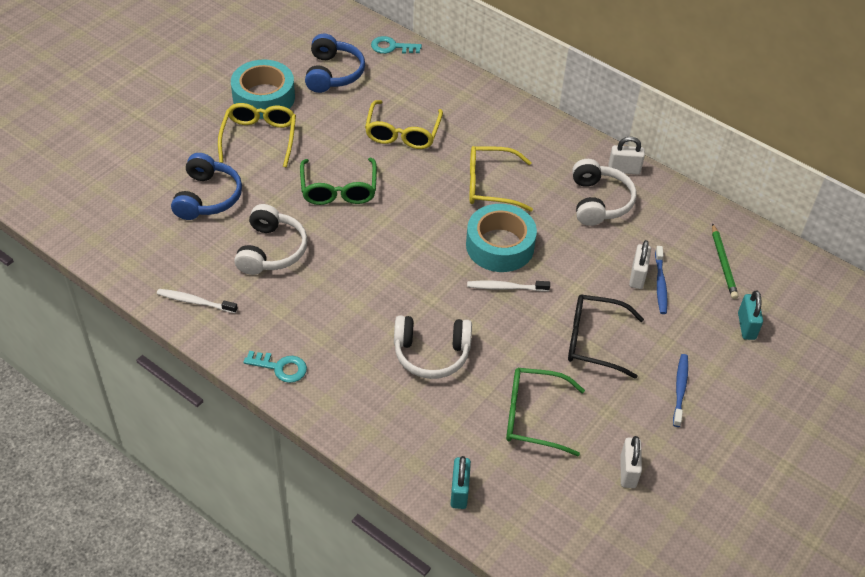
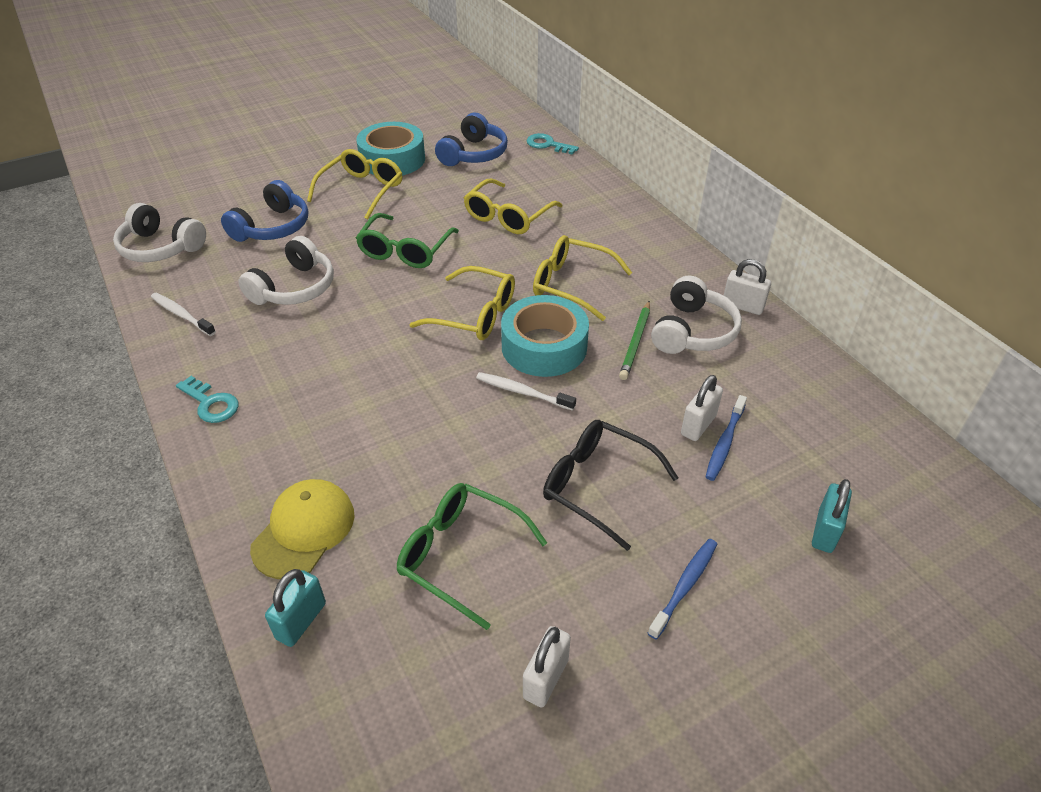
camera: 25 degrees right, 5 degrees down
white headphones [394,315,472,379] -> white headphones moved to [113,203,206,262]
green pencil [712,223,738,299] -> green pencil moved to [619,301,650,380]
none -> yellow cap [250,479,355,579]
none -> yellow glasses [409,266,515,340]

